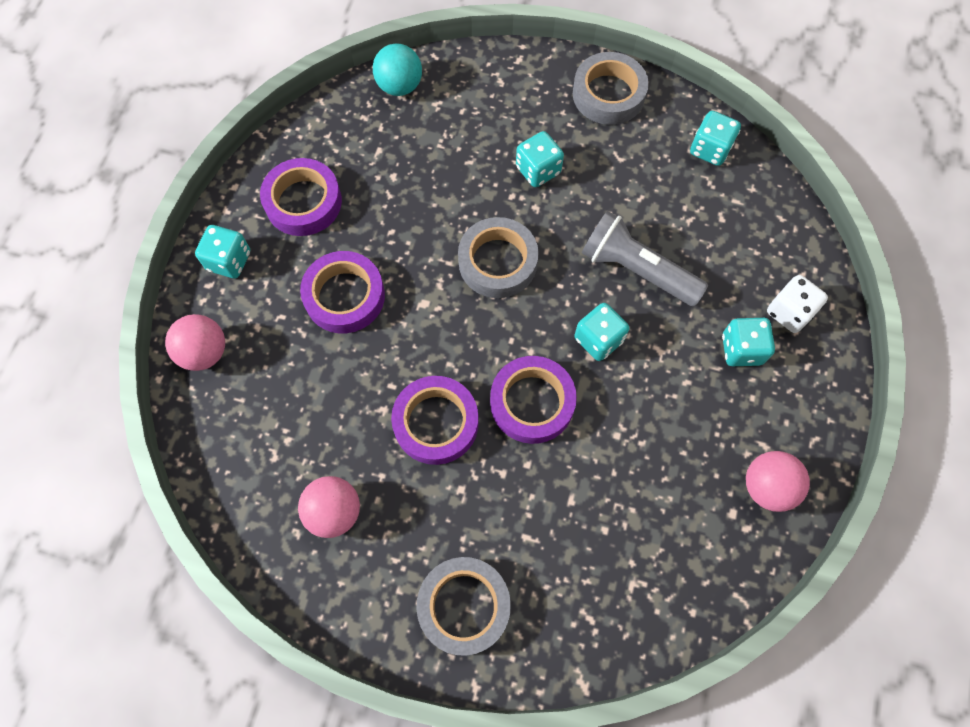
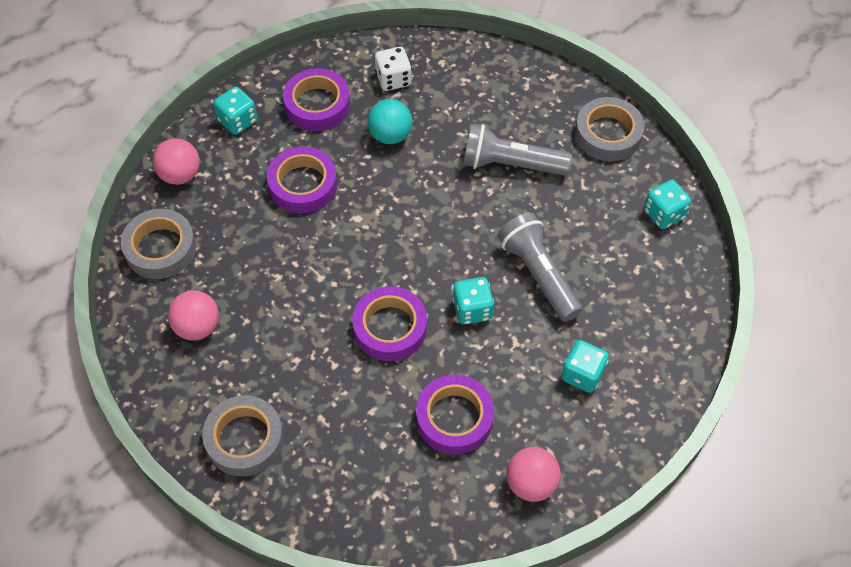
camera: 30 degrees right, 10 degrees down
turquoise ball [373,43,422,96] -> turquoise ball moved to [367,99,412,144]
purple tape [391,376,479,465] -> purple tape moved to [416,375,494,454]
grey tape [458,217,539,298] -> grey tape moved to [121,209,196,279]
turquoise dice [516,131,564,187] -> grey flashlight [463,124,572,176]
white dice [767,275,828,333] -> white dice moved to [375,47,412,91]

